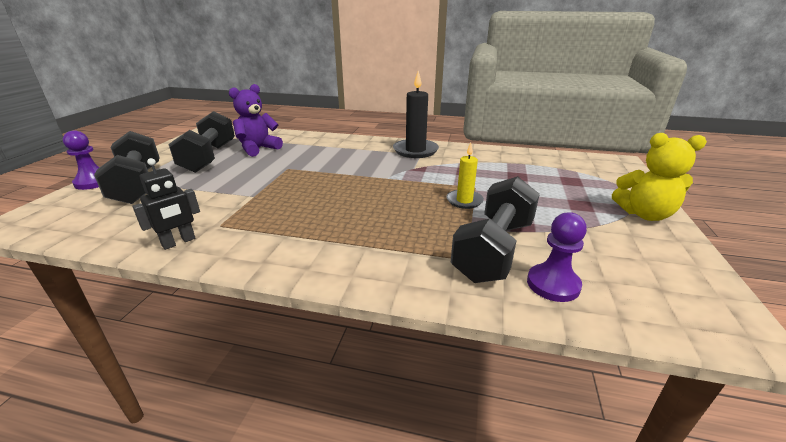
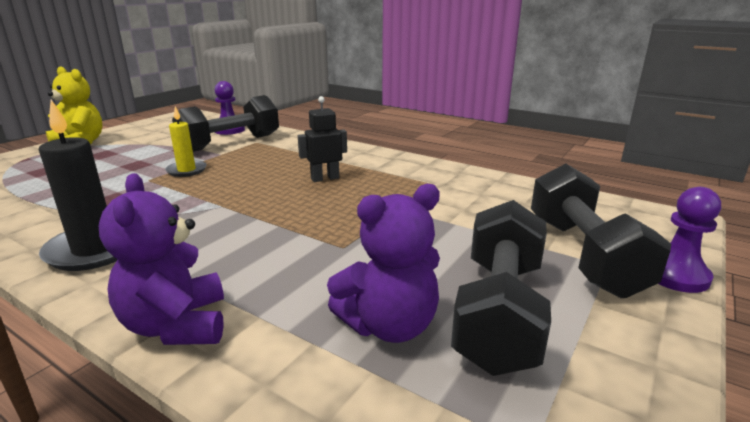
camera: 160 degrees left, 5 degrees down
black robot [132,158,200,250] -> black robot moved to [298,96,347,182]
none -> purple teddy bear [99,173,224,345]

